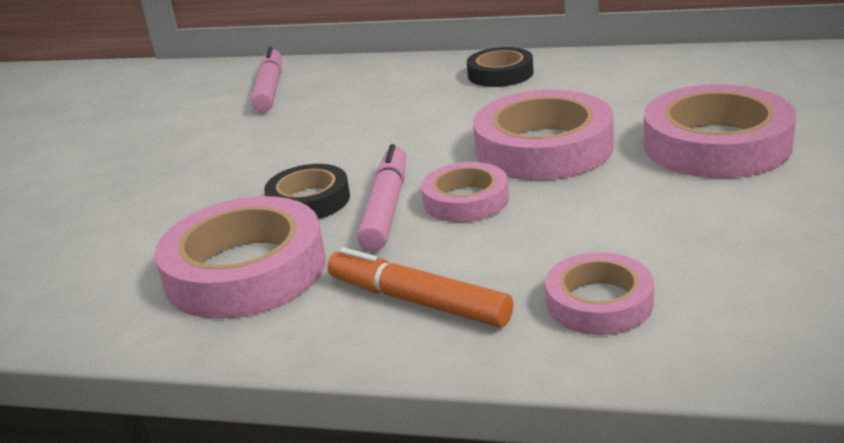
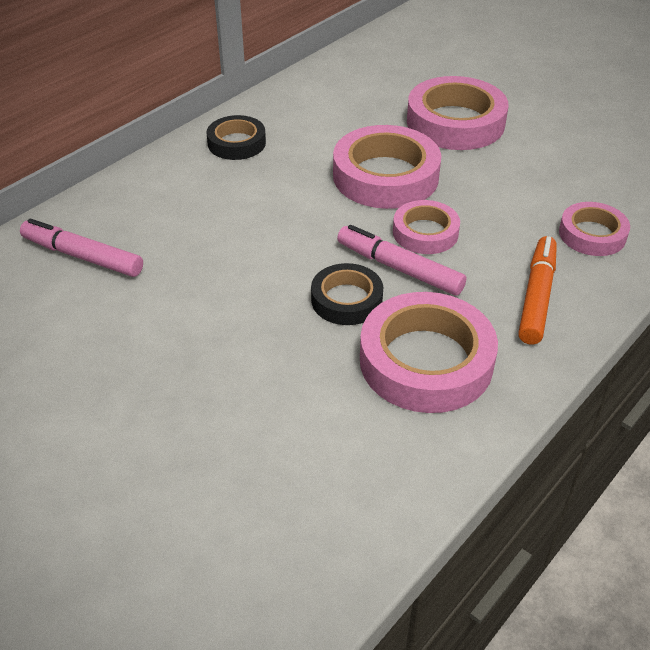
camera: 65 degrees left, 15 degrees up
orange marker [327,247,513,327] -> orange marker turned 135 degrees clockwise [518,236,557,345]

